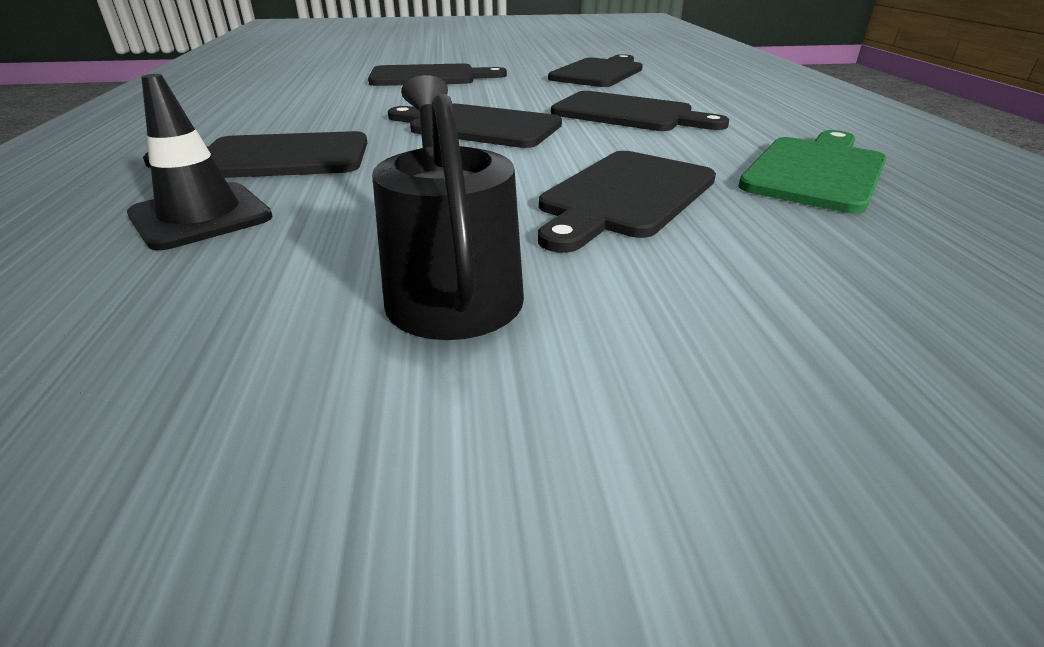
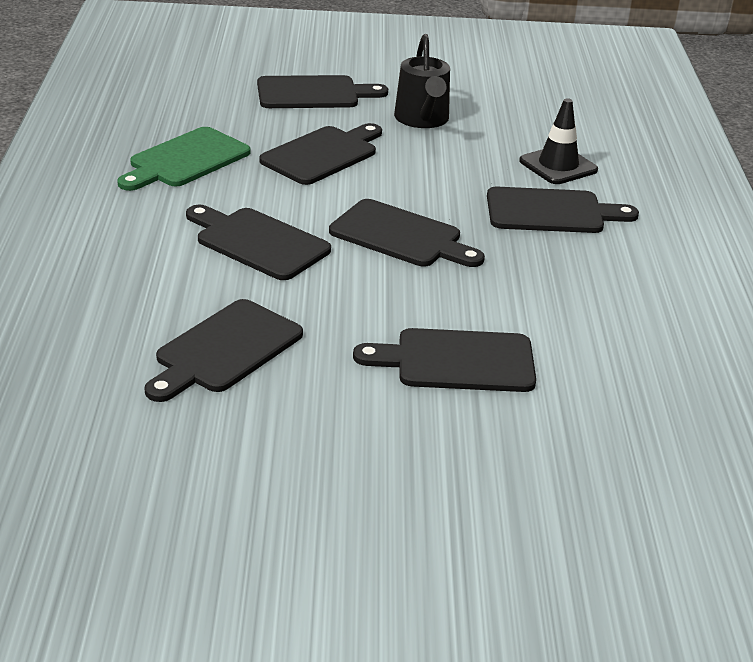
camera: 175 degrees left, 0 degrees up
none -> black cutting board [257,75,388,108]

